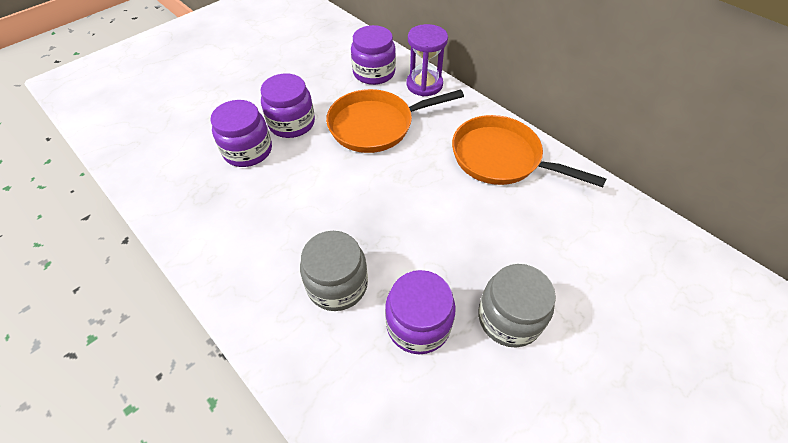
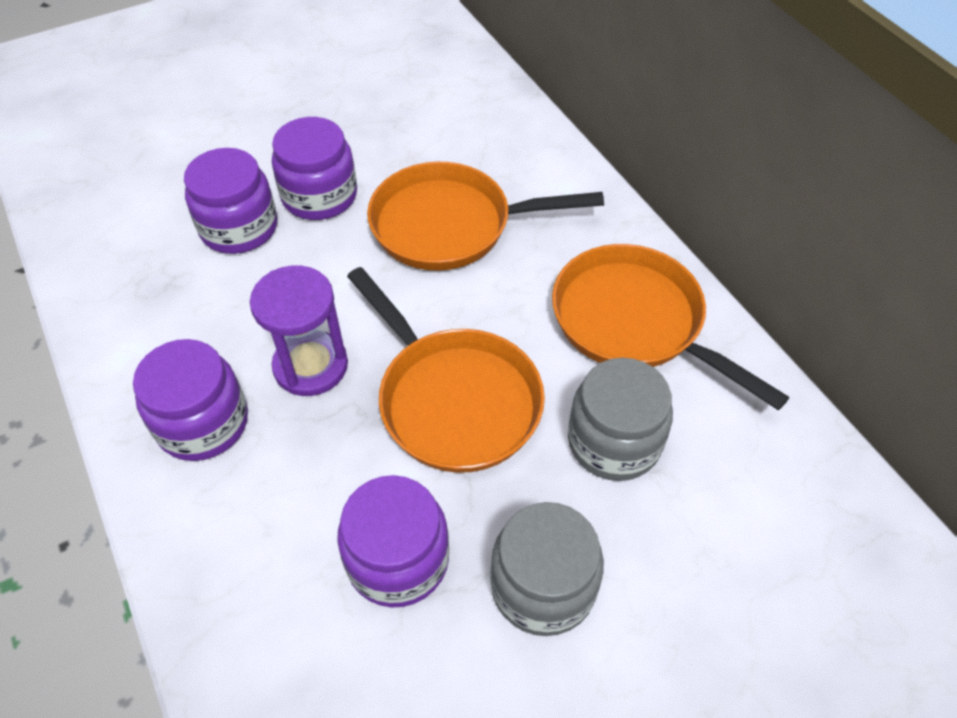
camera: 15 degrees right, 0 degrees up
grey jar [300,231,368,311] -> grey jar moved to [568,358,673,481]
purple jar [351,25,396,85] -> purple jar moved to [133,339,248,461]
purple hourglass [407,24,448,96] -> purple hourglass moved to [250,266,348,396]
none -> orange pan [347,267,545,473]

